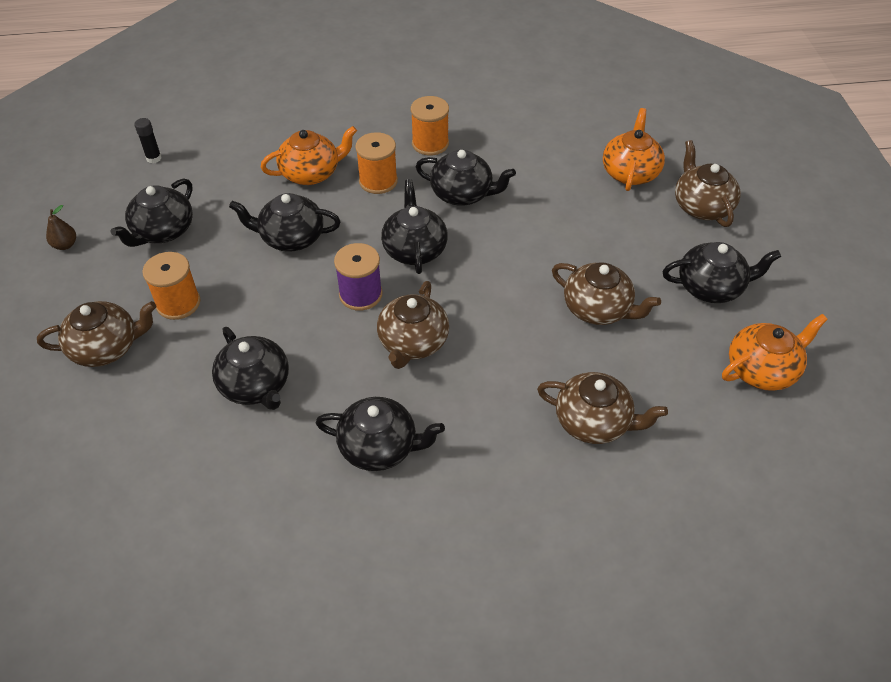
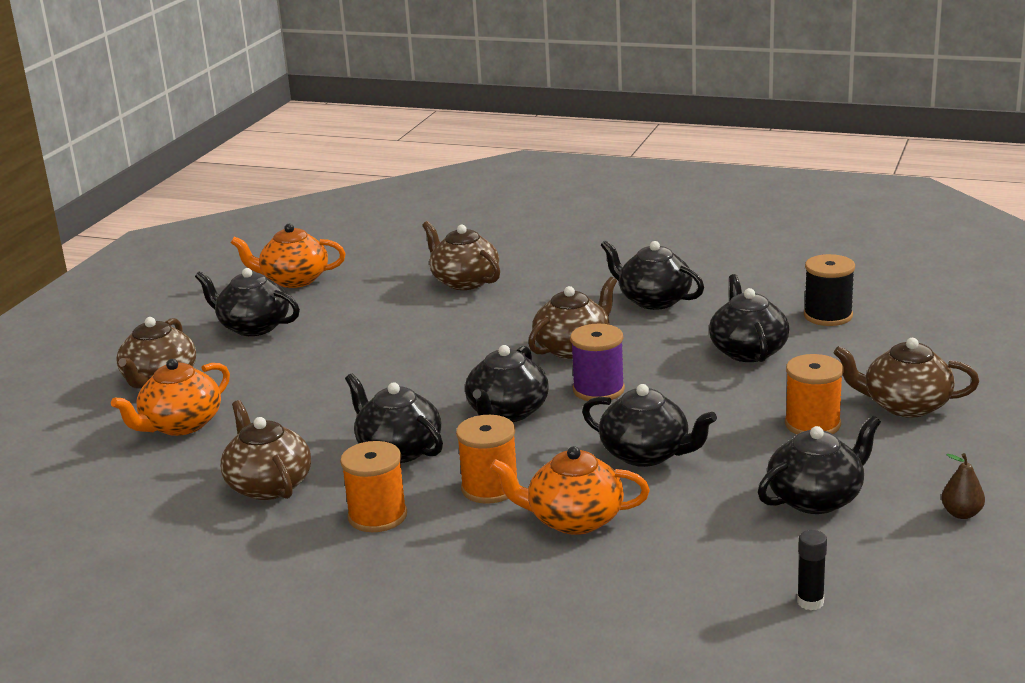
camera: 150 degrees left, 25 degrees down
brown teapot [552,262,661,325] -> brown teapot moved to [220,400,311,500]
none -> black spool [804,254,855,326]

